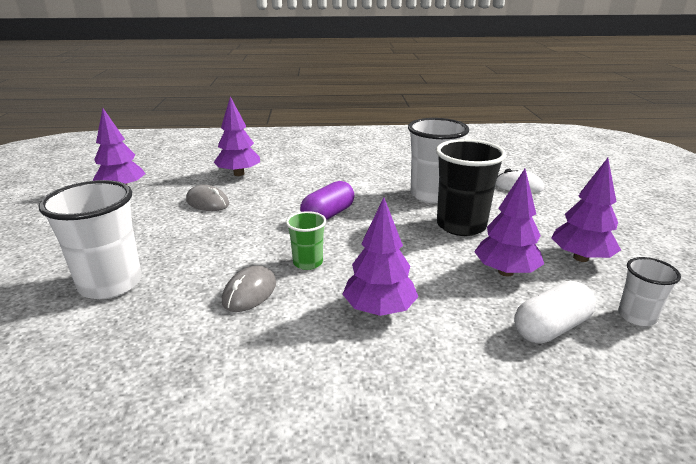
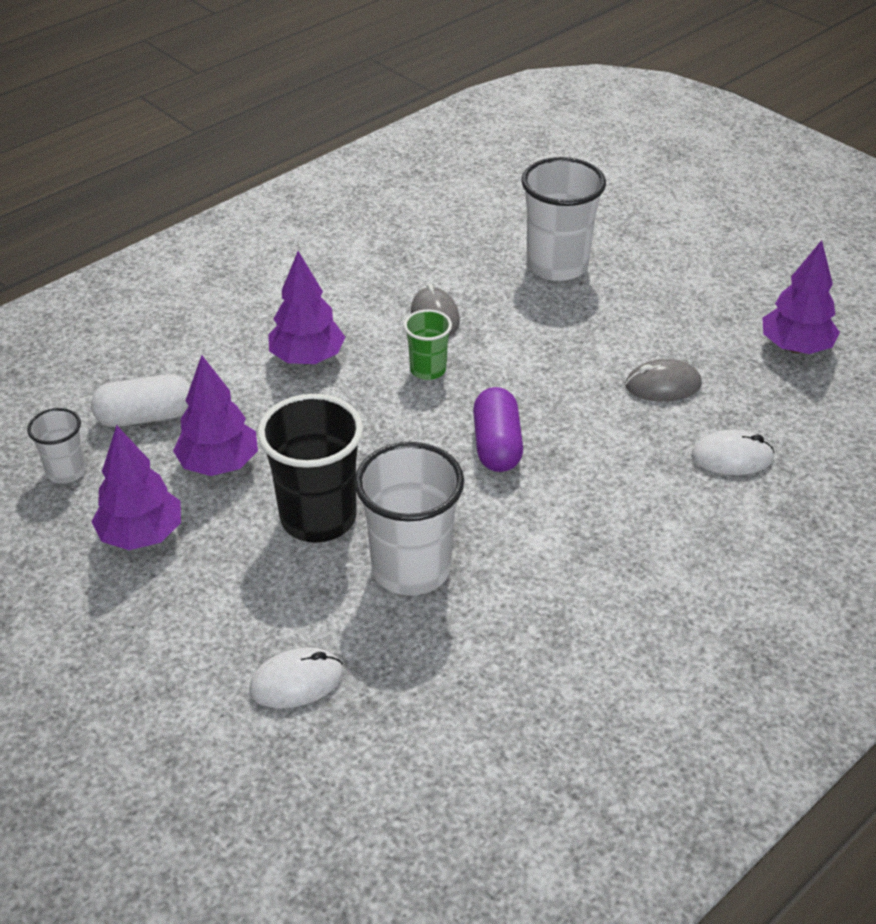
camera: 140 degrees right, 15 degrees up
purple tree [214,96,260,176] -> white mouse [691,429,774,475]
white capsule [514,281,596,343] -> white capsule turned 60 degrees clockwise [91,374,191,427]

